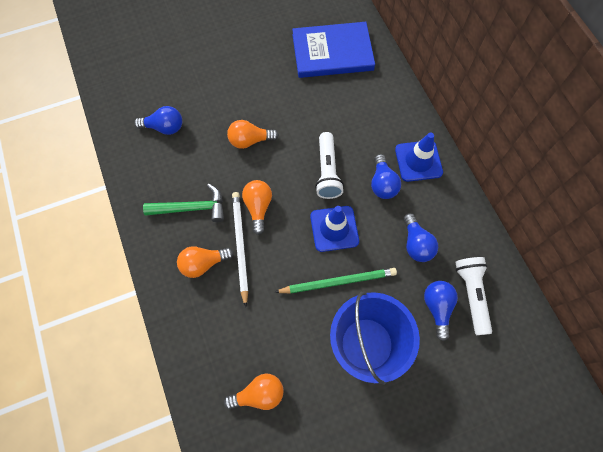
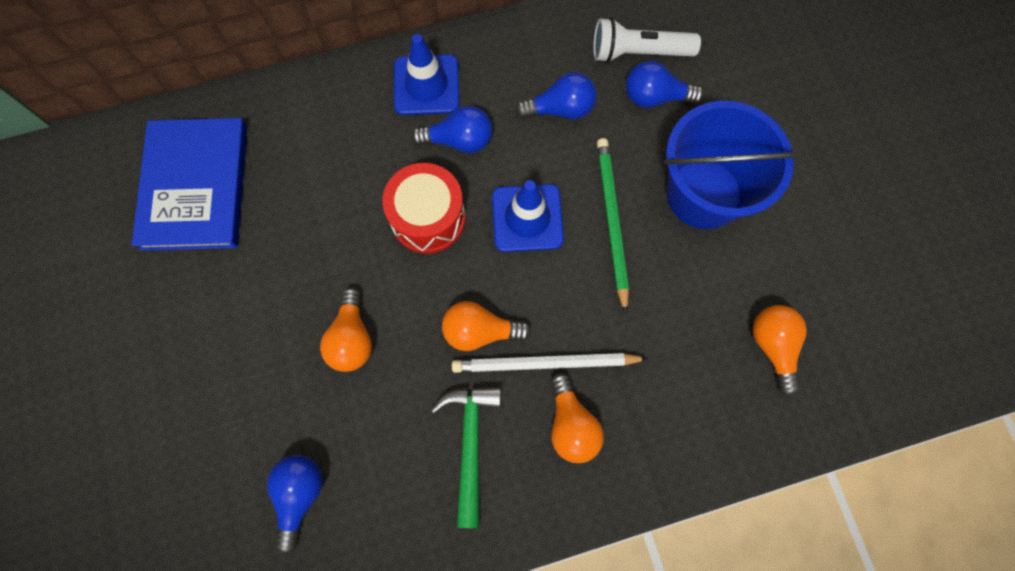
camera: 85 degrees left, 5 degrees up
white flashlight [315,132,344,199] -> red drum [382,163,465,254]

